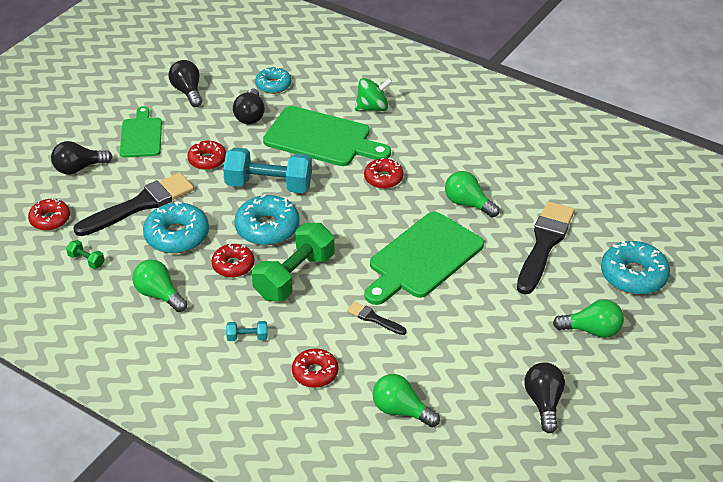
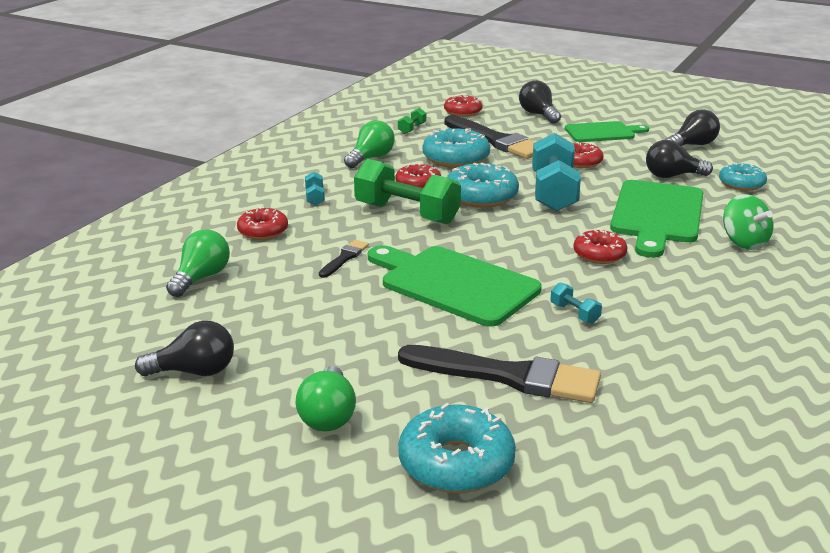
camera: 85 degrees right, 15 degrees down
green light bulb [445,171,500,217] -> turquoise dumbbell [550,282,602,324]

